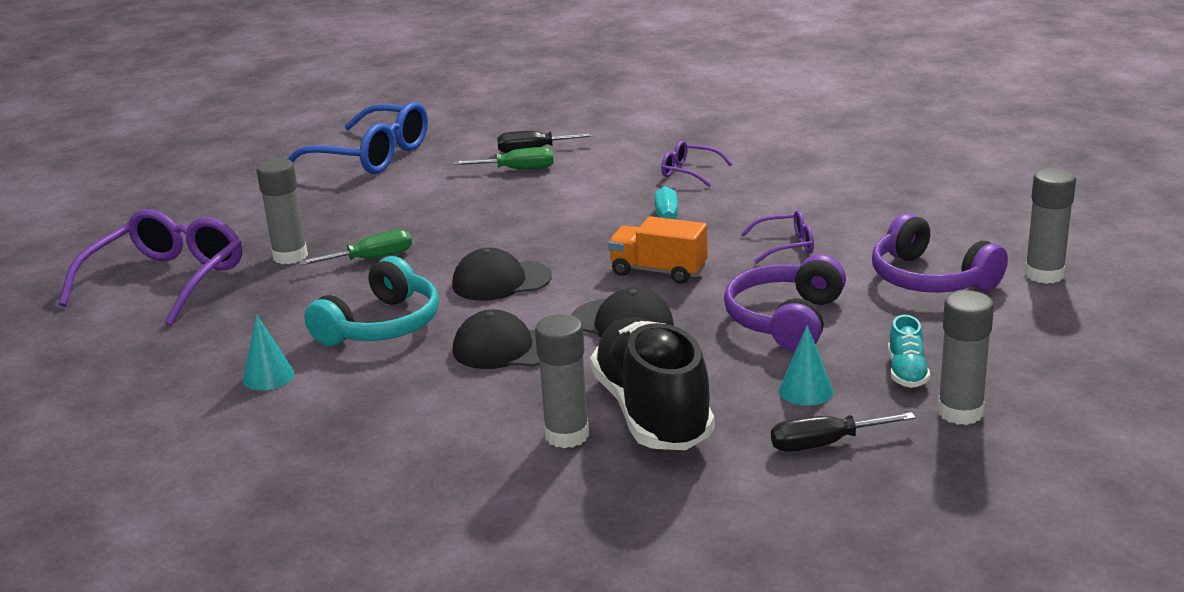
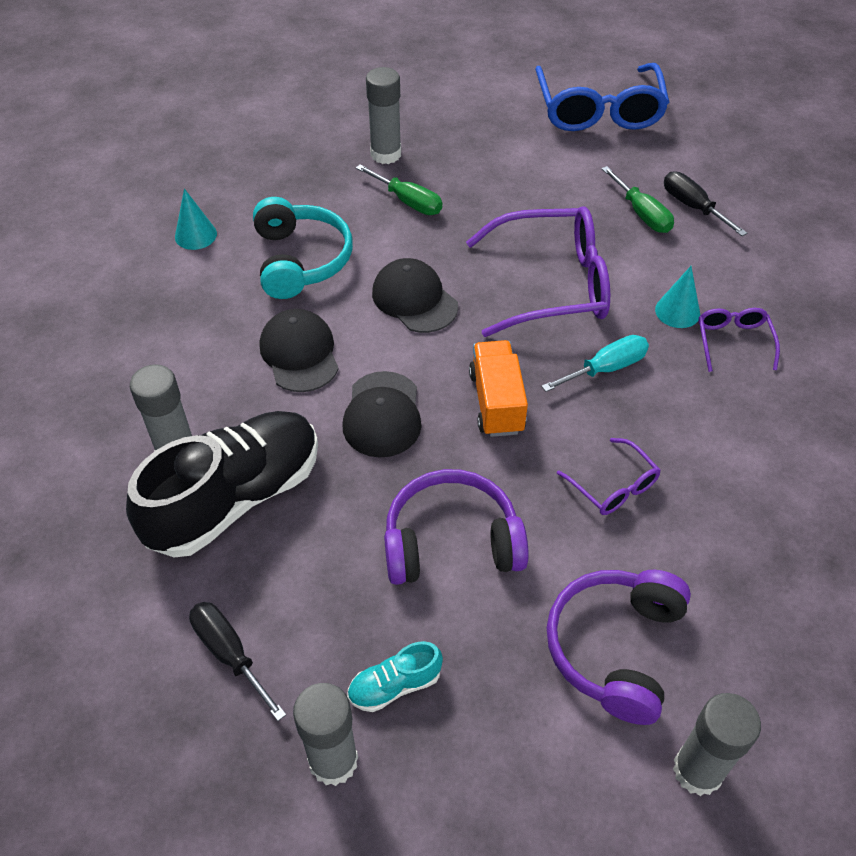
camera: 60 degrees right, 25 degrees up
purple glasses [59,209,242,326] -> purple glasses moved to [466,206,610,337]
turquoise headphones [304,256,439,346] -> turquoise headphones turned 105 degrees counterclockwise [253,197,353,299]
turquoise cone [779,325,833,405] -> turquoise cone moved to [655,266,700,328]

